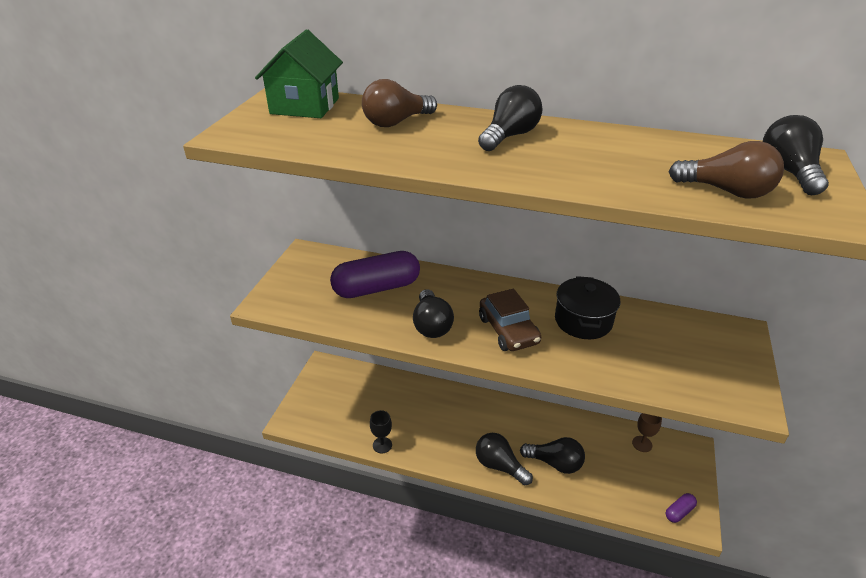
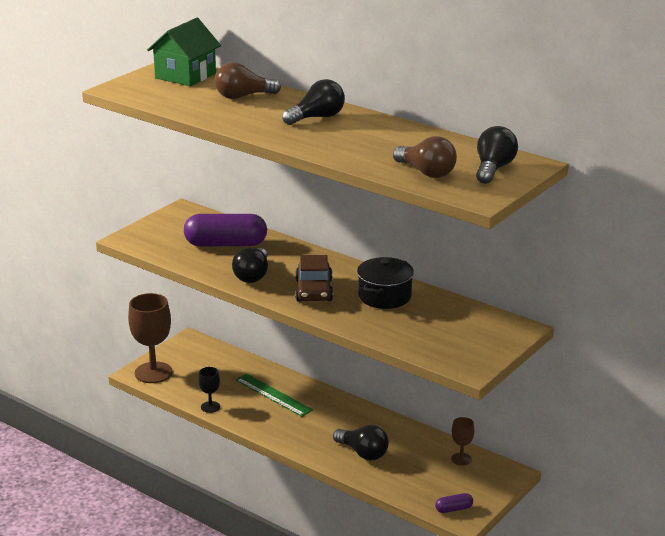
camera: 20 degrees right, 10 degrees down
black light bulb [476,433,533,486] -> none
none -> brown goblet [128,293,173,383]
none -> green ruler [235,373,313,417]

